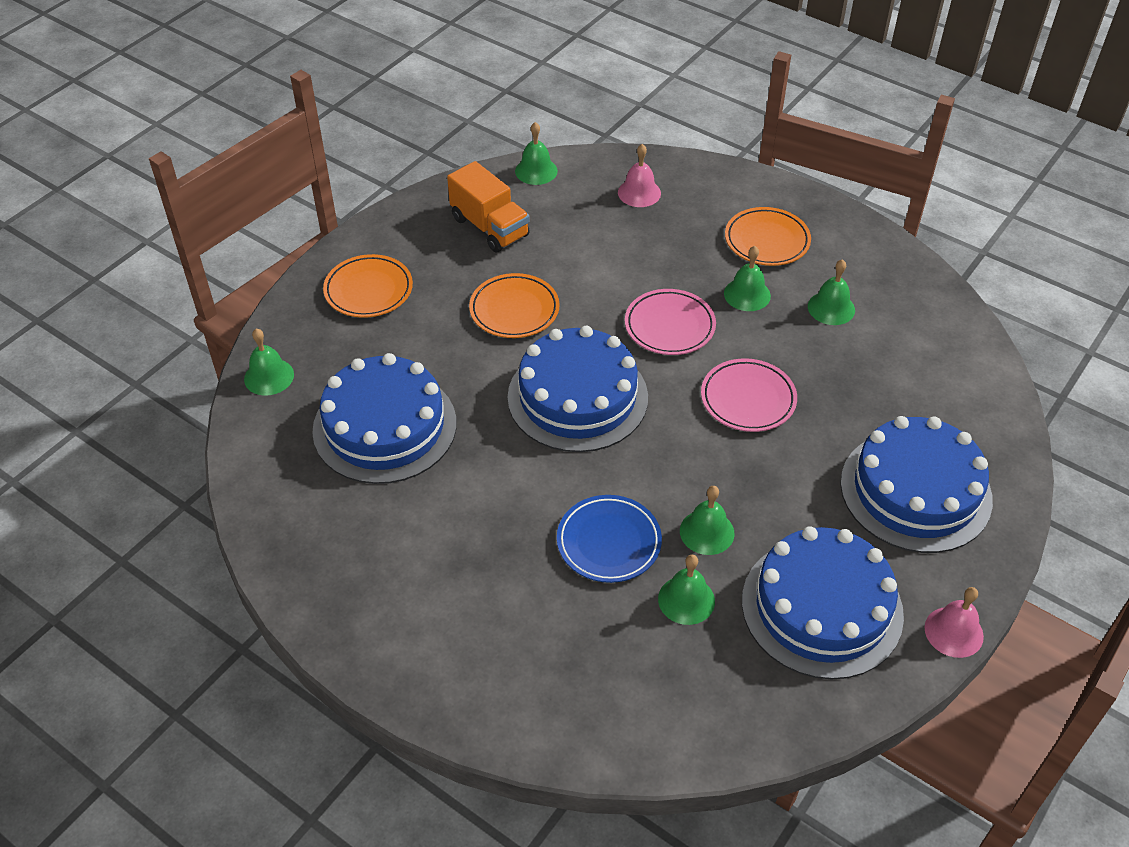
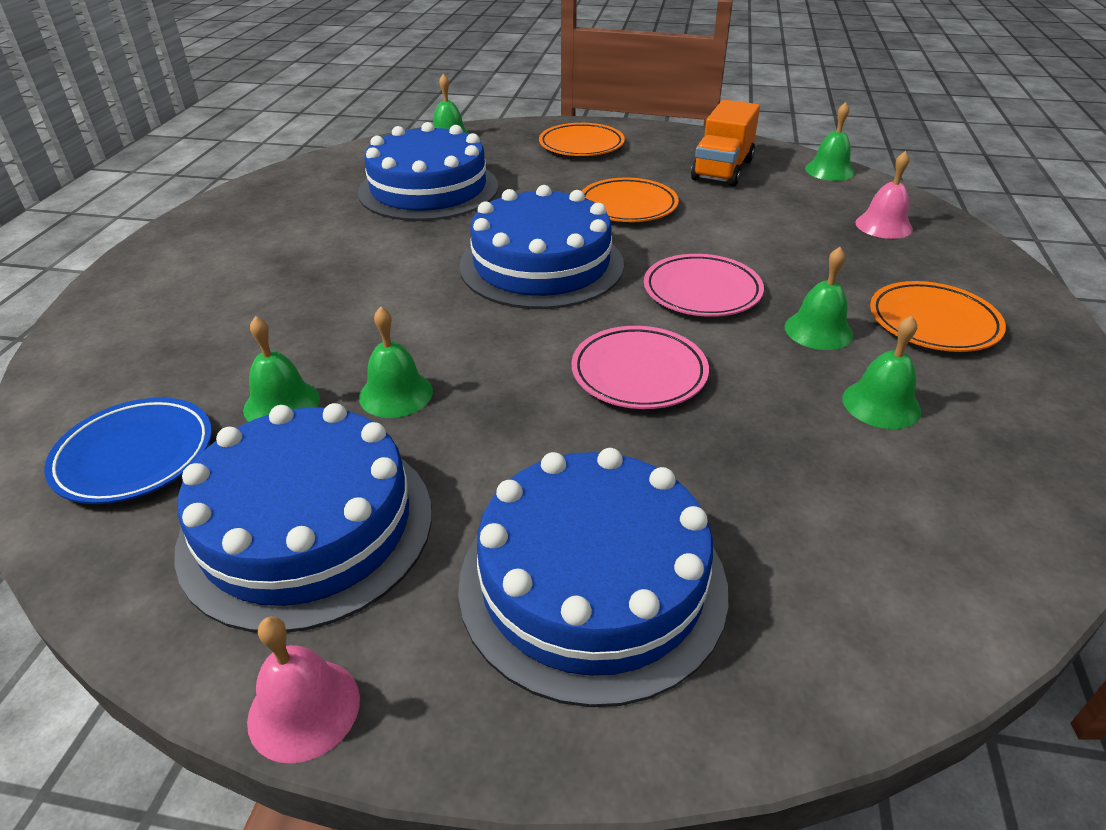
camera: 65 degrees right, 10 degrees down
blue plate [557,495,662,583] -> blue plate moved to [44,398,212,504]

